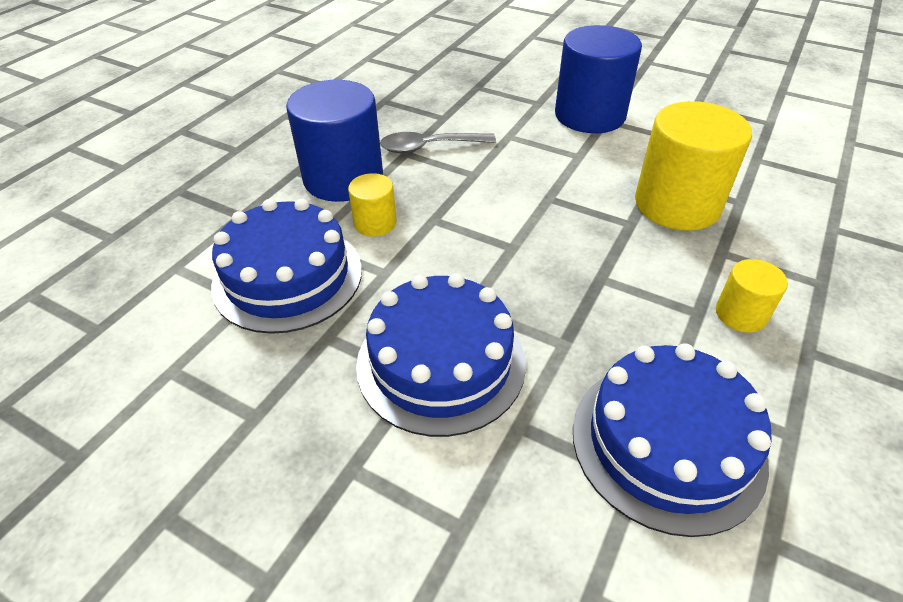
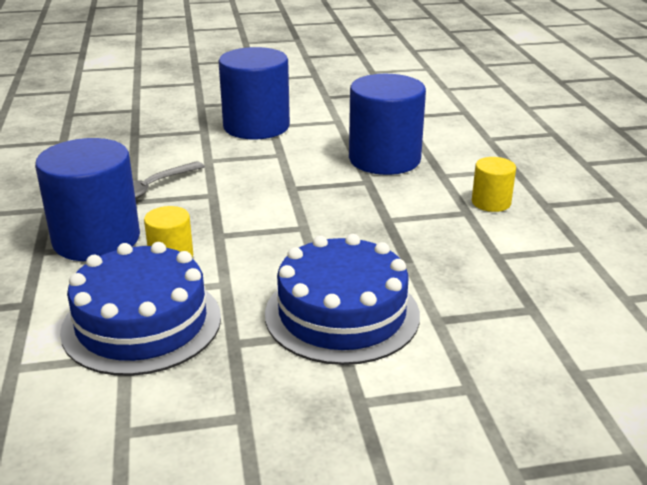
camera: 40 degrees left, 15 degrees down
blue cake [573,343,772,537] -> none
yellow cylinder [635,101,752,231] -> blue cylinder [349,74,426,175]

